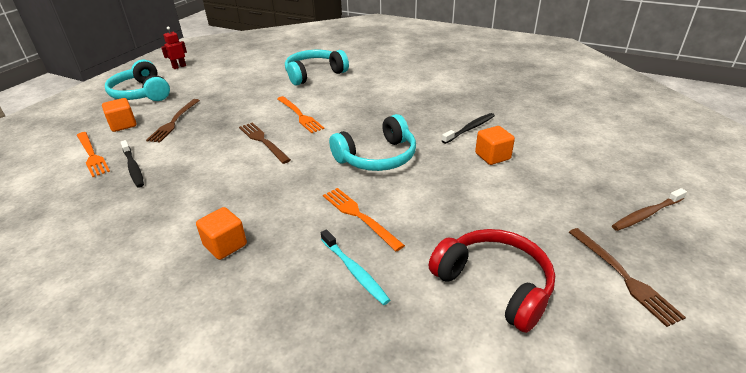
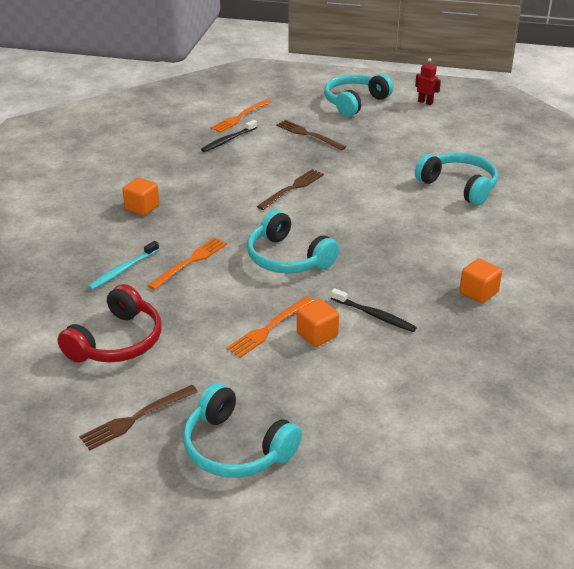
camera: 75 degrees right, 0 degrees up
orange cube [102,98,137,132] -> orange cube moved to [459,258,502,303]
brown fork [146,99,200,142] -> brown fork turned 45 degrees clockwise [276,120,346,150]
orange fork [277,96,325,133] -> orange fork moved to [226,296,314,358]
brown toothbrush [612,188,687,231] -> turquoise headphones [183,383,302,477]

